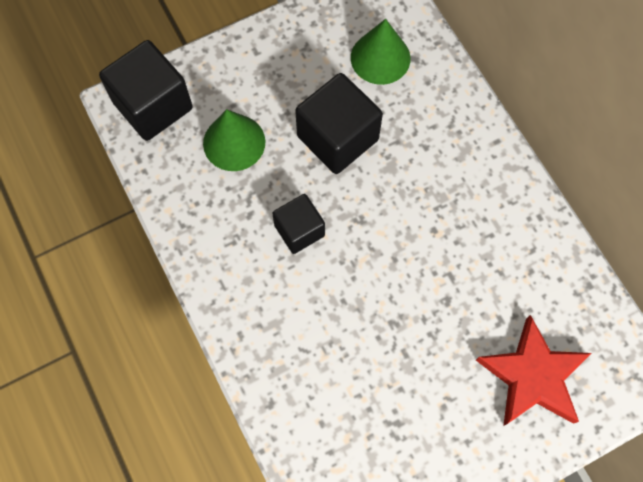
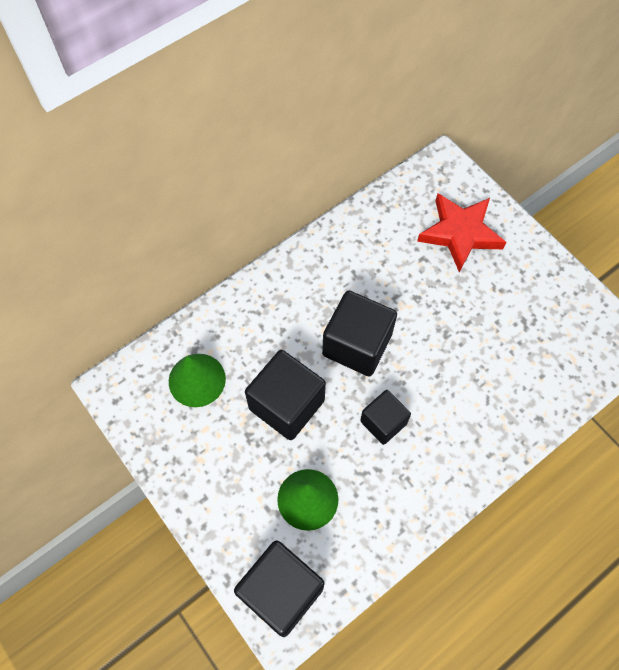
camera: 100 degrees left, 5 degrees down
none -> black cube [322,290,397,376]

